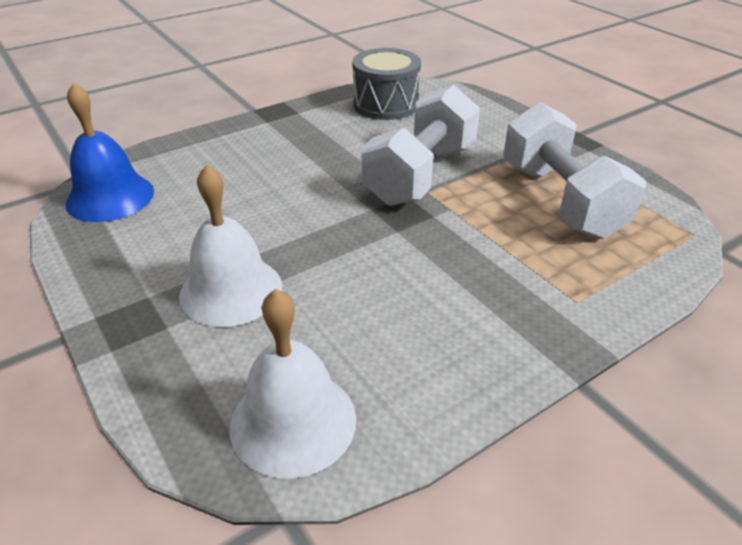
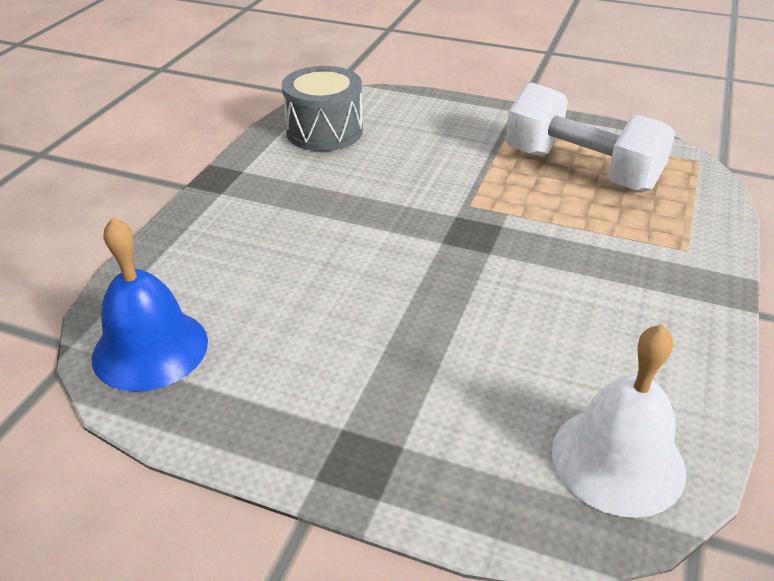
camera: 35 degrees left, 0 degrees up
white bell [179,165,282,327] -> none
white dumbbell [361,85,480,206] -> none

